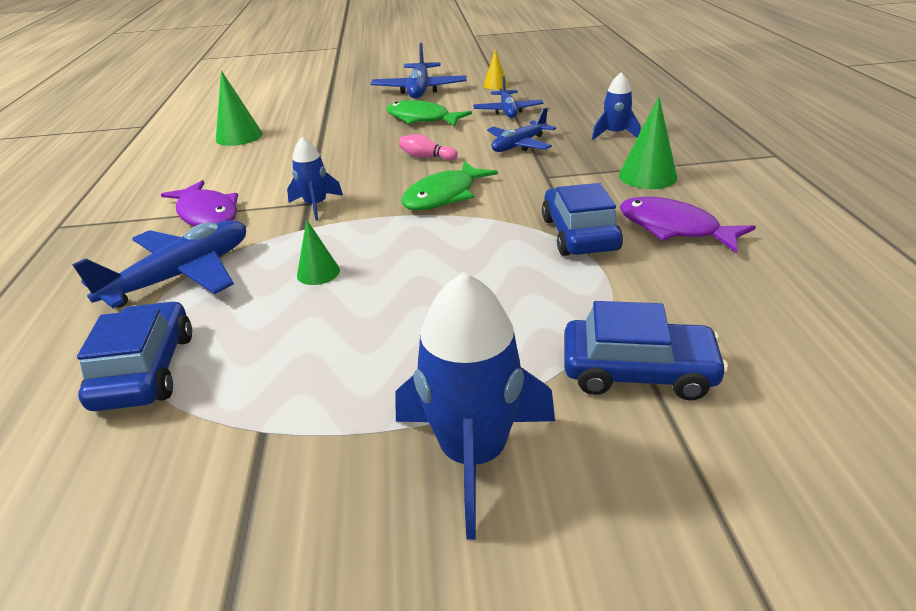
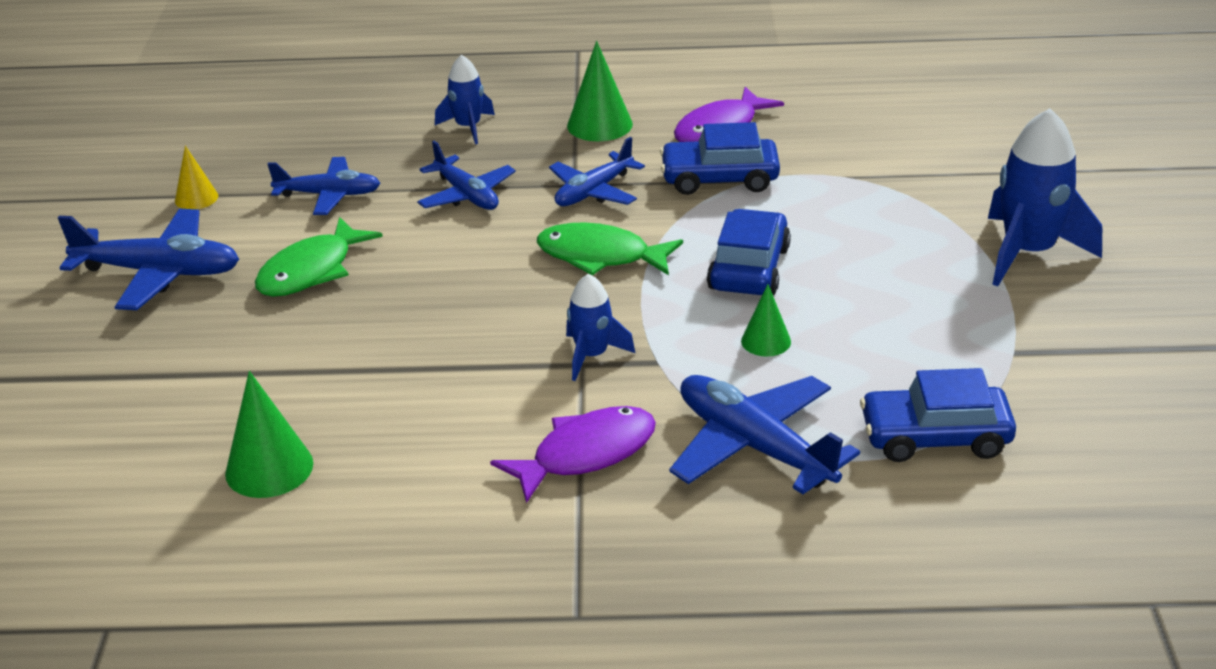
camera: 85 degrees left, 0 degrees up
pink bowling pin [399,134,458,161] -> none
green fish [401,161,498,210] -> green fish turned 150 degrees clockwise [537,222,683,275]
blue car [564,301,728,400] -> blue car moved to [707,209,791,295]
none -> blue plane [549,137,645,206]

